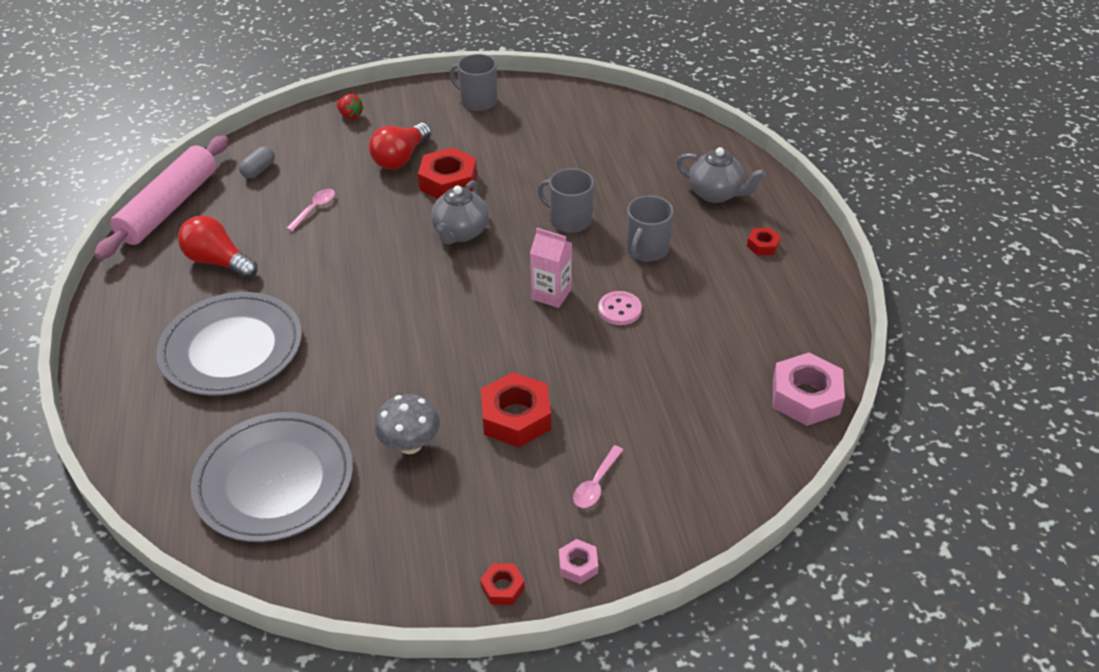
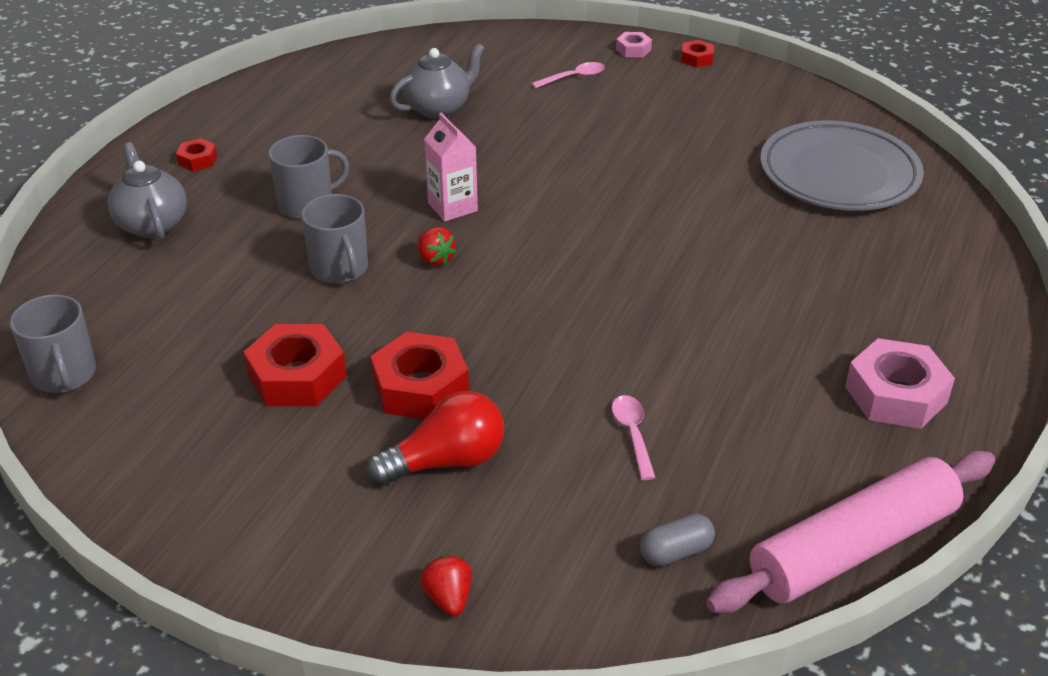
camera: 145 degrees left, 5 degrees down
grey plate [156,292,302,396] -> none
red light bulb [178,215,258,279] -> none
pink spoon [286,189,335,231] -> pink spoon turned 105 degrees clockwise [612,395,656,480]
grey mushroom [374,394,440,454] -> none
grey teapot [431,180,489,245] -> grey teapot moved to [389,43,485,119]
grey mug [450,54,498,111] -> grey mug moved to [10,294,96,393]
red nut [481,372,551,447] -> red nut moved to [244,324,347,406]
pink button [598,291,642,325] -> none
pink nut [773,353,845,426] -> pink nut moved to [845,338,955,429]
none -> red strawberry [417,227,457,266]

